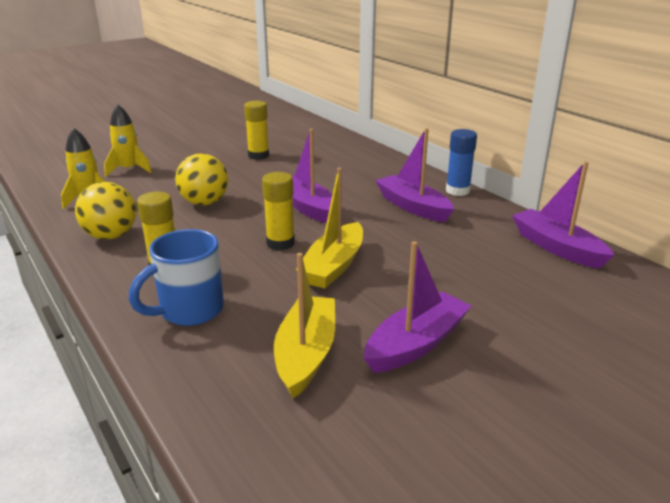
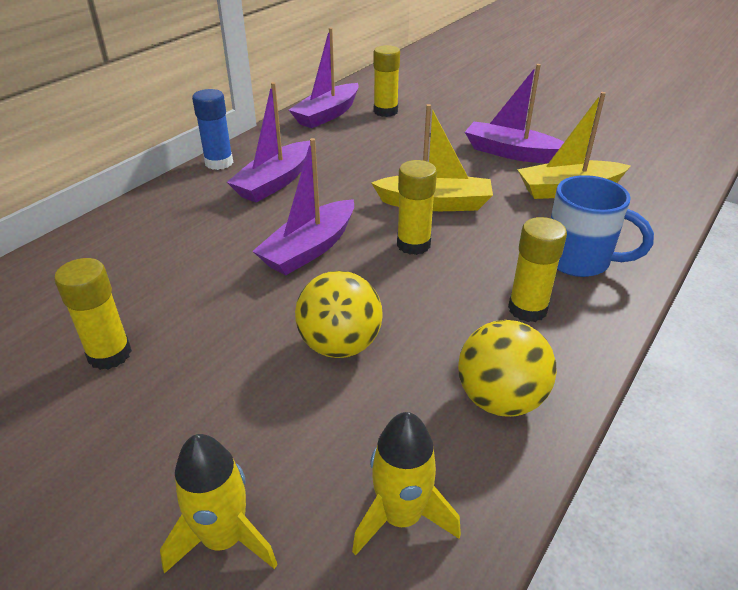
camera: 110 degrees left, 10 degrees up
none -> yellow glue stick [374,45,400,117]

